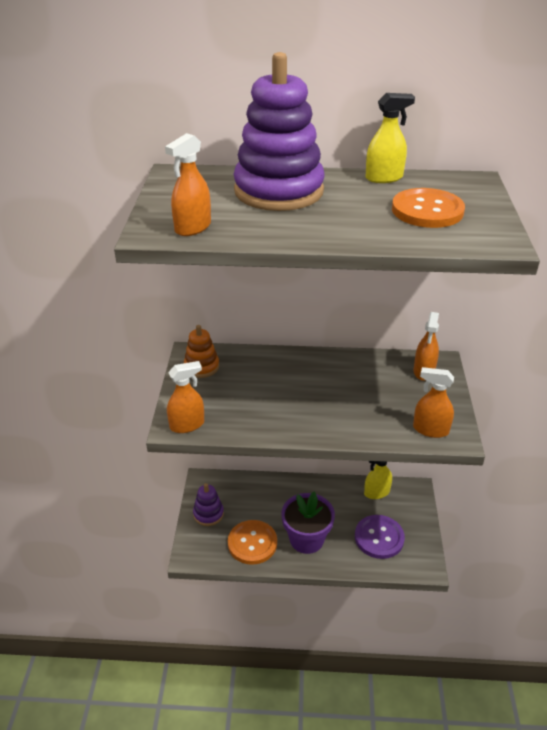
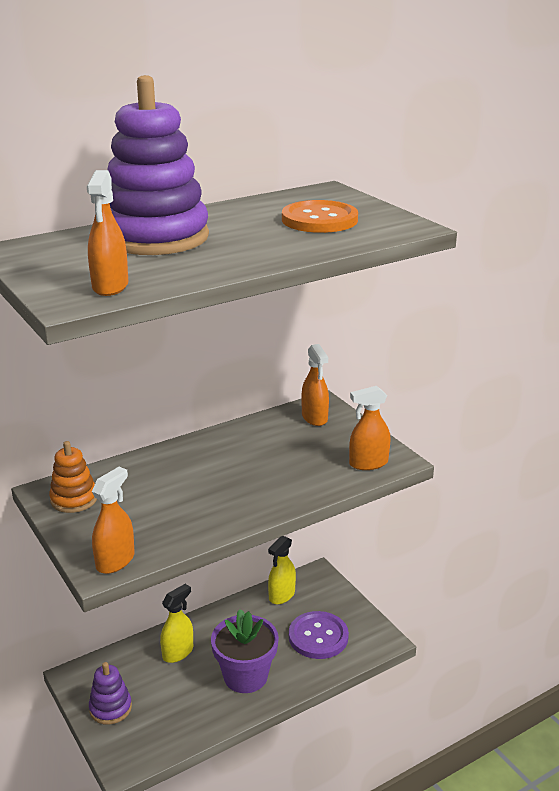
camera: 35 degrees left, 10 degrees down
orange button [228,520,277,565] -> none
yellow spray bottle [365,93,415,183] -> yellow spray bottle moved to [160,584,193,663]

